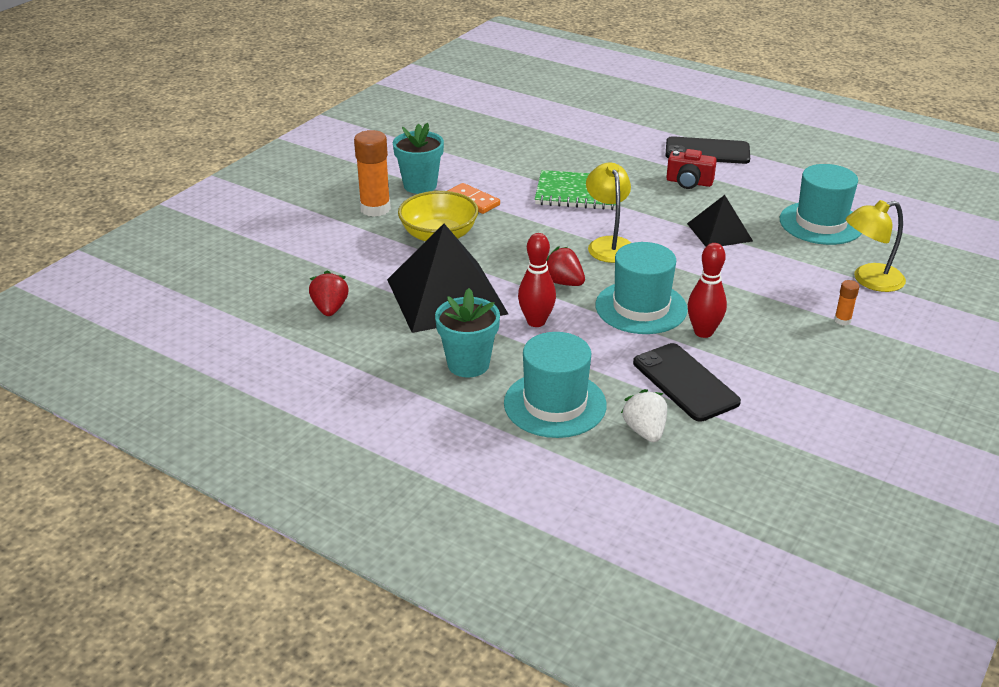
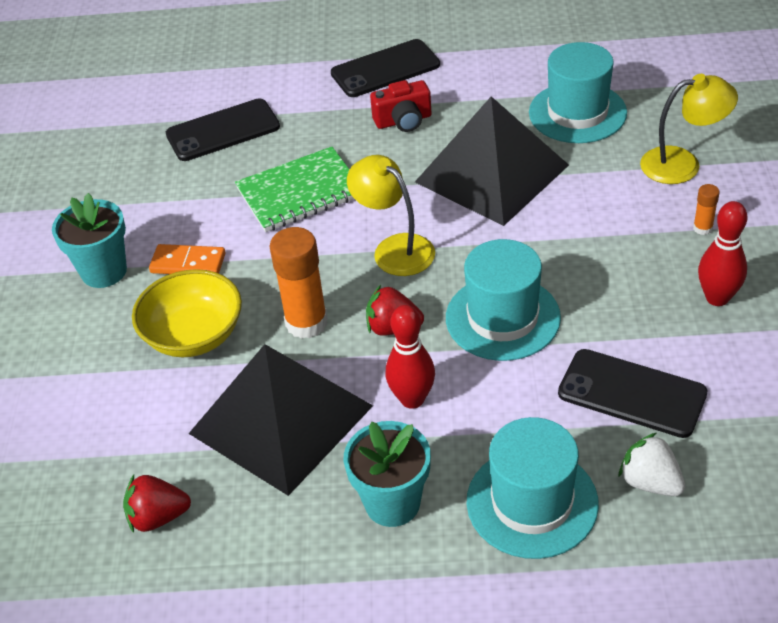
camera: 30 degrees left, 10 degrees up
red strawberry [309,271,349,316] -> red strawberry turned 60 degrees counterclockwise [123,475,191,533]
orange glue stick [354,130,391,217] -> orange glue stick moved to [269,227,328,339]
black pyramid [687,195,753,247] -> black pyramid [415,96,569,226], size x1.82
red bowling pin [688,243,727,338] -> red bowling pin moved to [698,201,747,306]
yellow lamp [846,200,906,292] -> yellow lamp turned 135 degrees counterclockwise [640,74,738,184]
none -> black phone [166,98,280,161]

